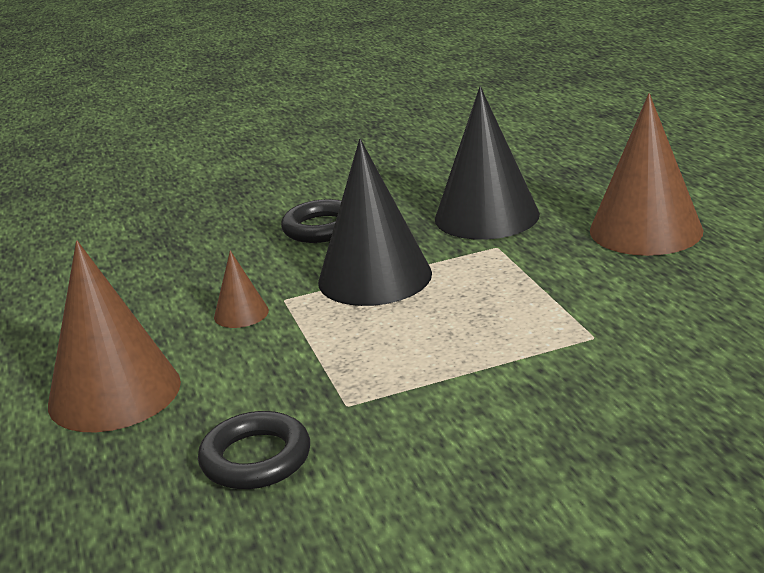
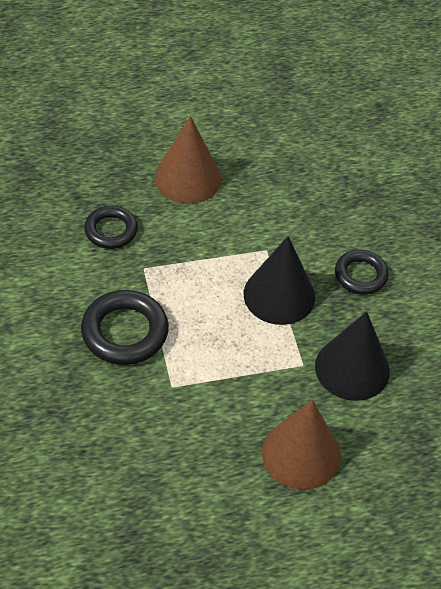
camera: 90 degrees right, 25 degrees up
brown cone [214,250,269,328] -> none
none -> black ring [81,290,169,365]

